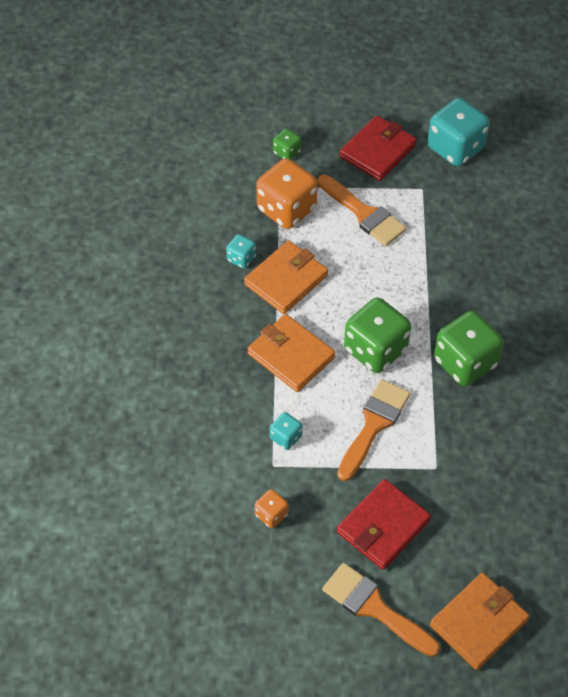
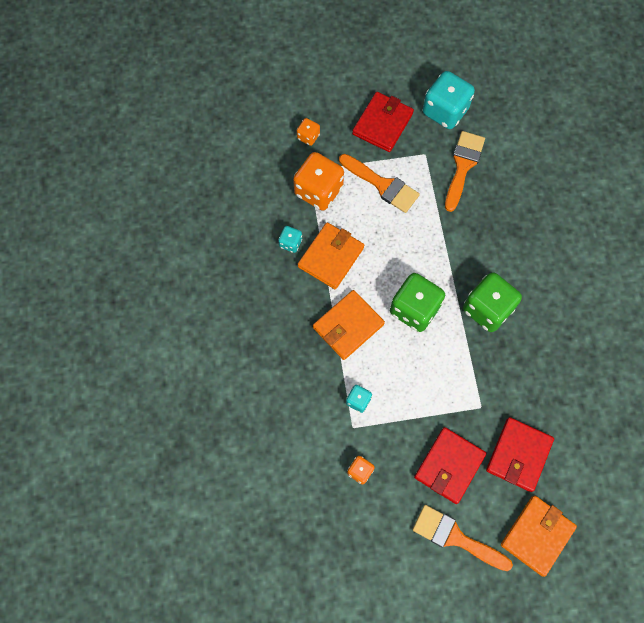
camera: 10 degrees left, 15 degrees up
orange wallet [247,314,336,392] -> orange wallet turned 75 degrees counterclockwise [313,290,385,360]
green dice [273,128,301,160] -> orange dice [297,118,320,146]
orange brush [337,379,411,481] -> orange brush moved to [445,131,485,212]
none -> red wallet [486,417,554,492]

